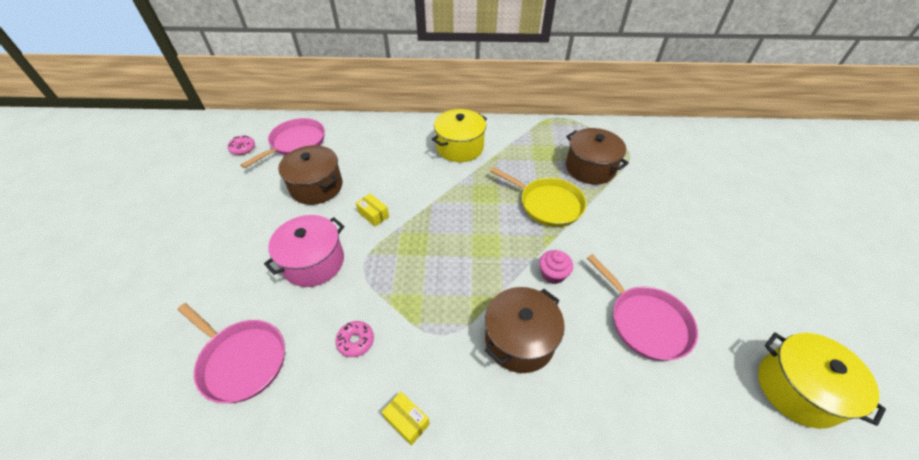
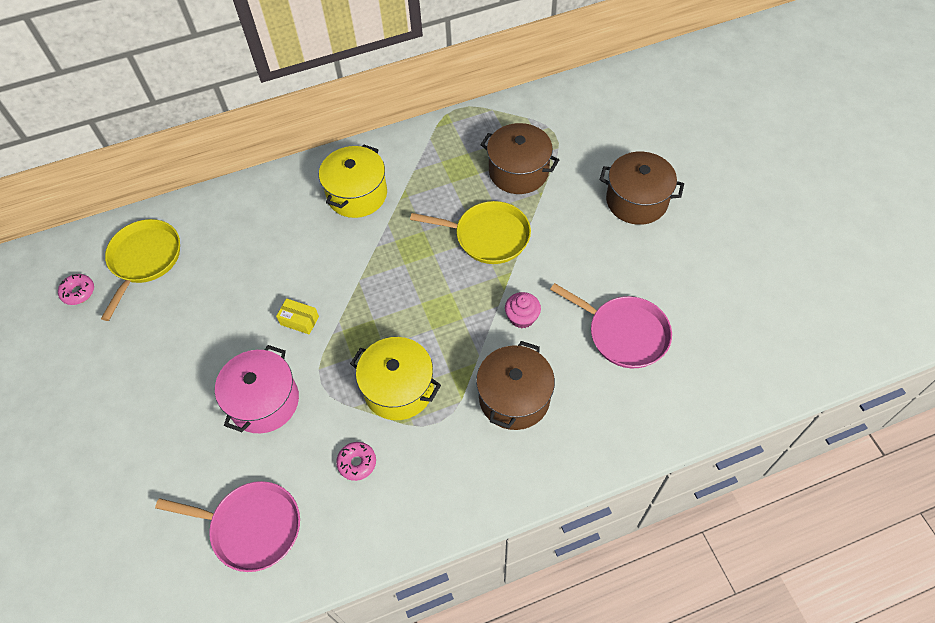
camera: 20 degrees left, 10 degrees up
pink pan [240,118,325,168] -> yellow pan [101,219,180,321]
brown pot [278,145,343,205] -> brown pot moved to [599,152,684,225]
yellow box [382,392,430,446] -> none
yellow pot [758,332,886,429] -> yellow pot moved to [350,337,441,420]

